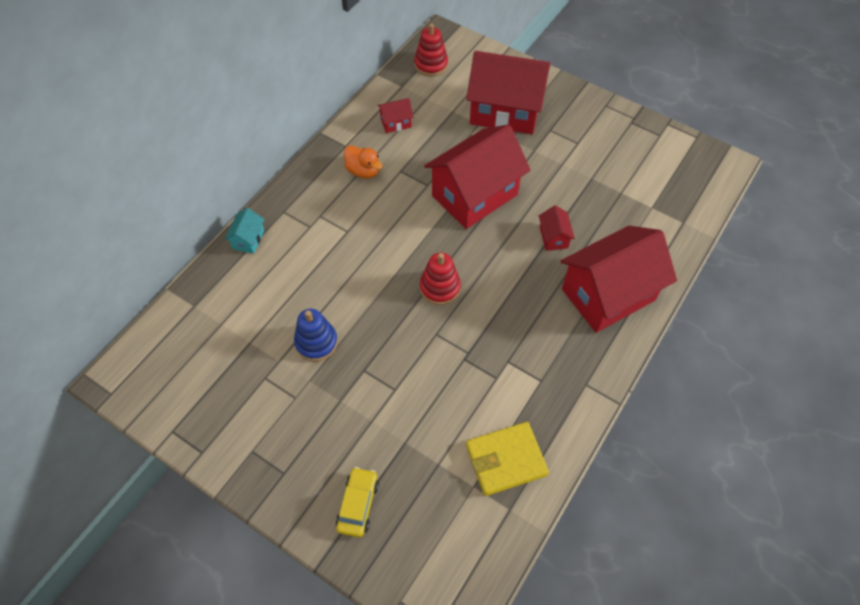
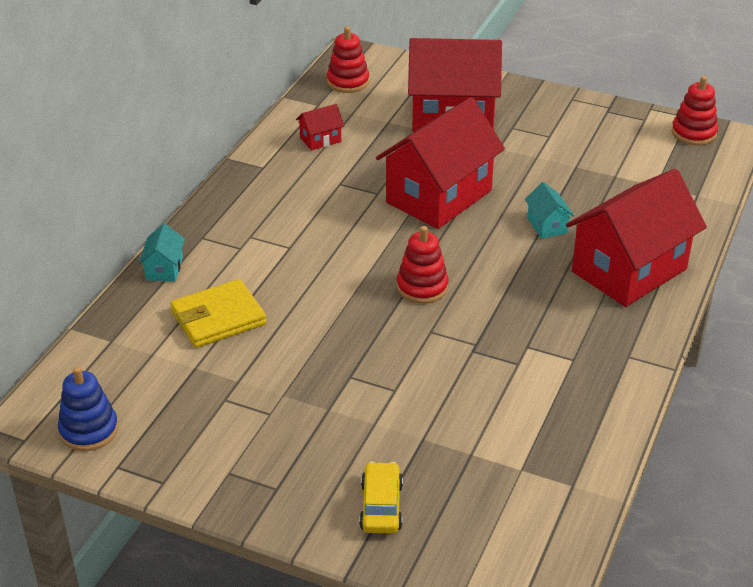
camera: 10 degrees left, 20 degrees down
blue stacking toy [294,309,338,361] -> blue stacking toy moved to [58,367,118,451]
orange duck [344,145,382,179] -> none
yellow wallet [466,422,549,496] -> yellow wallet moved to [170,279,266,348]
red house [539,205,575,251] -> turquoise house [525,182,574,239]
none -> red stacking toy [672,76,718,145]

